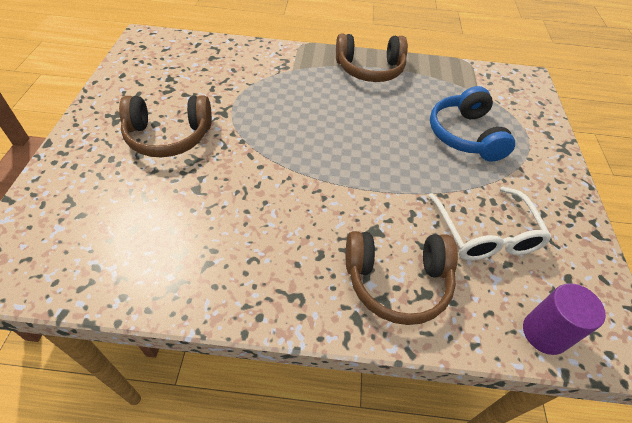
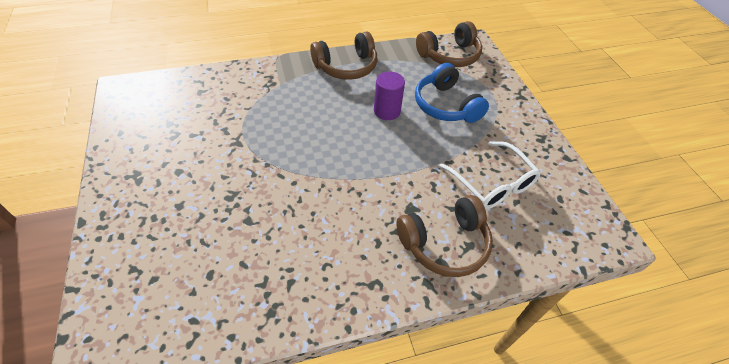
camera: 20 degrees left, 0 degrees up
brown headphones [119,95,212,157] -> brown headphones moved to [416,21,482,67]
purple cylinder [523,283,606,355] -> purple cylinder moved to [374,72,405,120]

